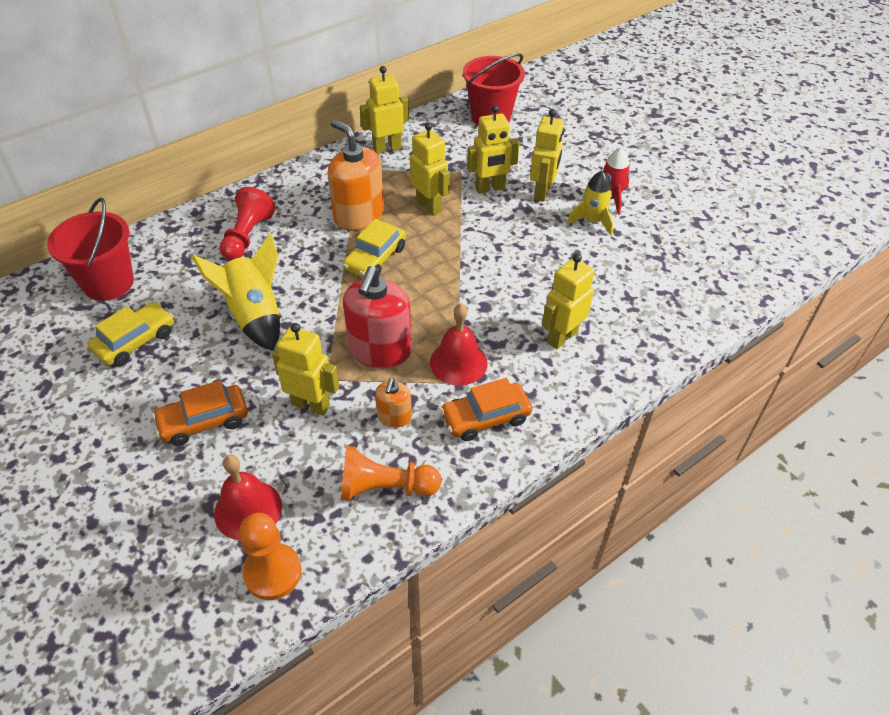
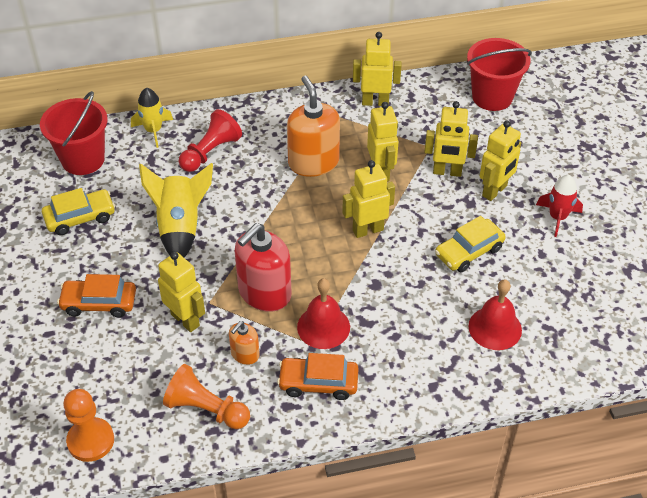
camera: 25 degrees right, 0 degrees up
red bell [214,455,282,540] -> red bell moved to [468,279,522,350]
yellow car [343,219,406,278] -> yellow car moved to [435,216,506,272]
yellow robot [542,254,594,349] -> yellow robot moved to [342,160,395,238]
yellow rocket [567,171,614,236] -> yellow rocket moved to [131,88,173,148]

